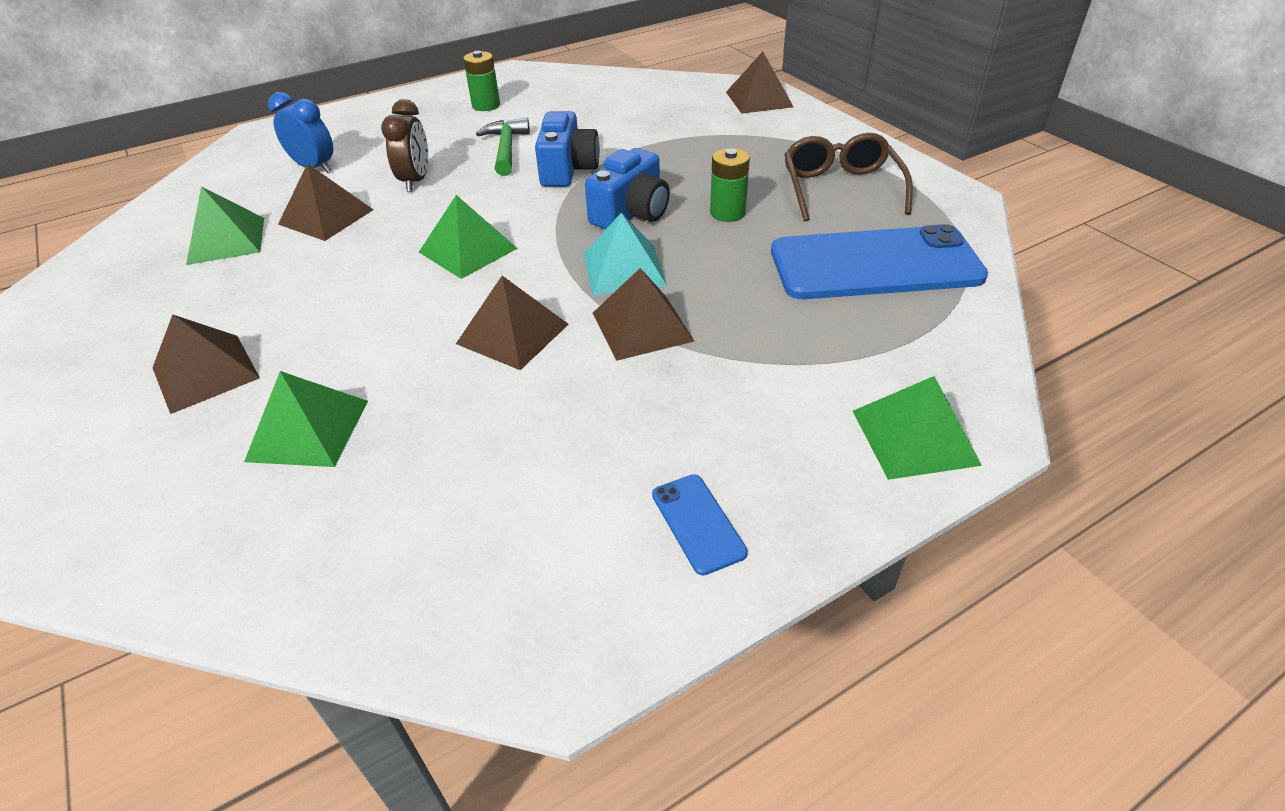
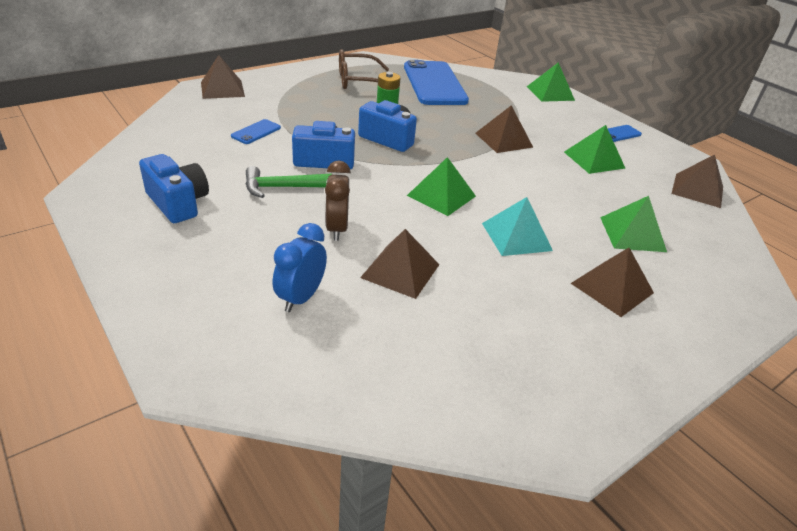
camera: 100 degrees left, 5 degrees down
green pyramid [186,186,264,265] -> green pyramid moved to [564,125,625,174]
brown clock [381,99,428,192] -> brown clock turned 90 degrees counterclockwise [325,160,351,241]
brown pyramid [456,276,569,370] -> brown pyramid moved to [671,155,723,208]
green battery [463,51,500,111] -> blue camera [139,154,209,223]
turquoise pyramid [584,213,667,295] -> turquoise pyramid moved to [482,197,553,256]
none -> blue phone [231,119,281,144]

